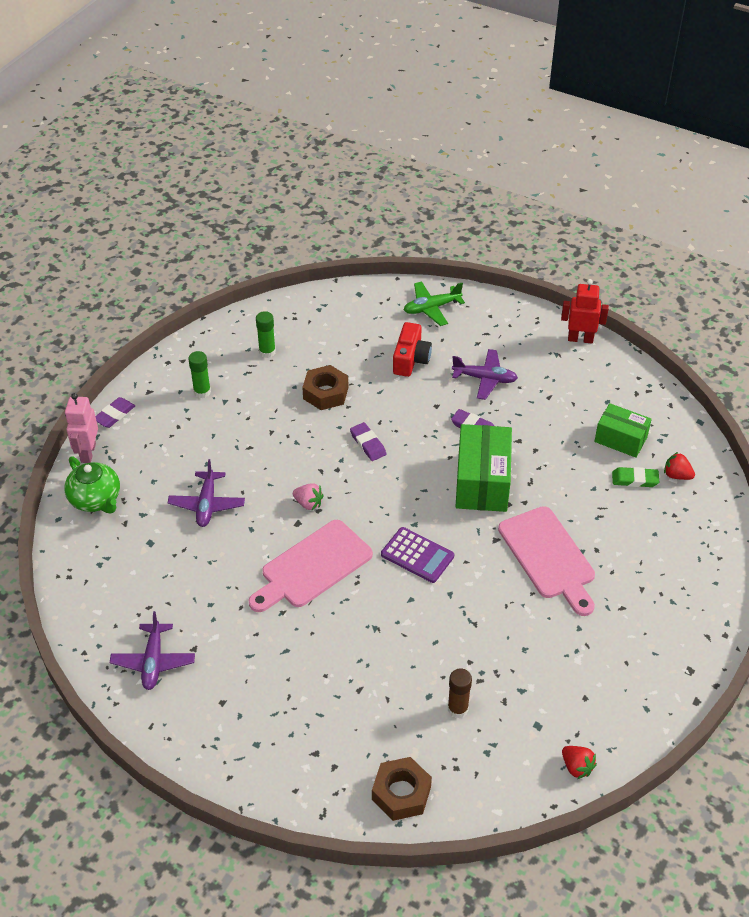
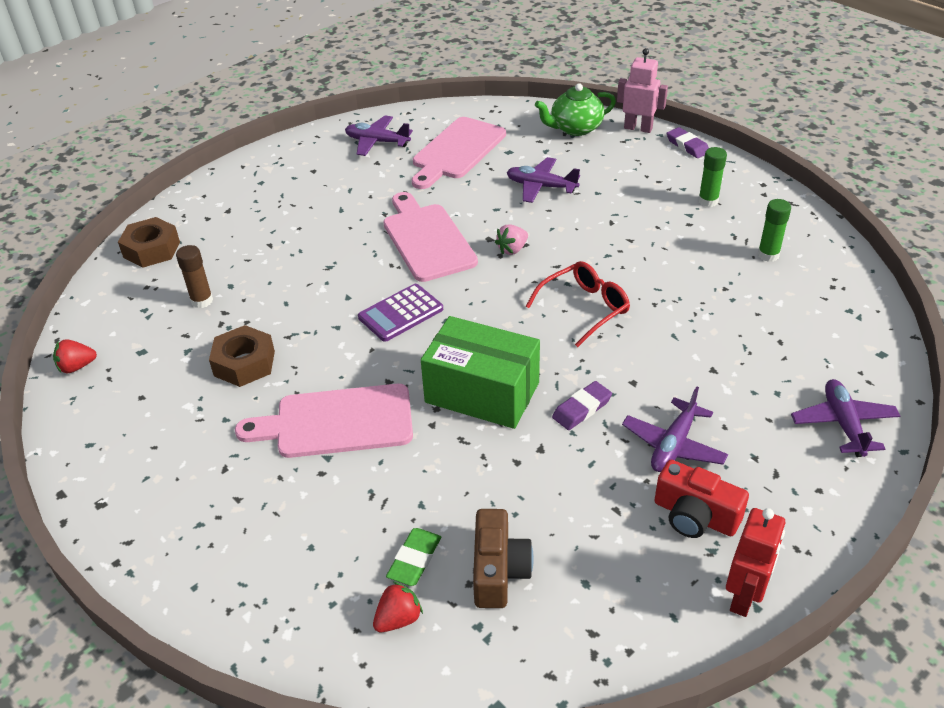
camera: 110 degrees right, 5 degrees down
brown nut [302,365,349,410] -> brown nut moved to [209,325,275,387]
purple eraser [350,422,386,461] -> red glasses [526,261,630,347]
red camera [393,322,432,377] -> red camera moved to [655,460,749,538]
green plane [404,281,465,326] -> purple plane [791,379,900,457]
green box [594,403,652,458] -> brown camera [473,509,534,608]
none -> pink cutting board [412,117,506,189]

